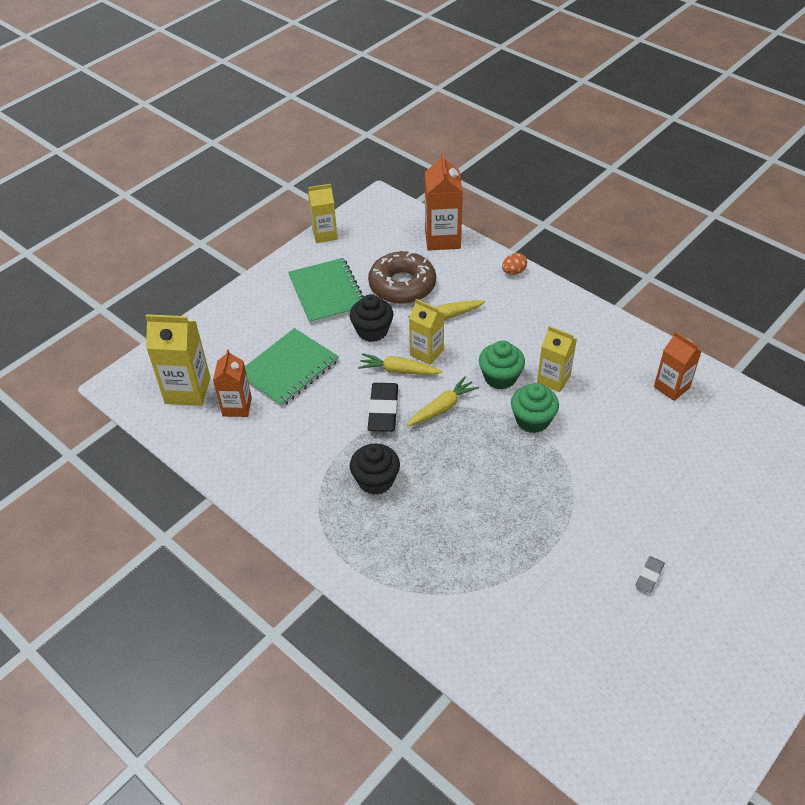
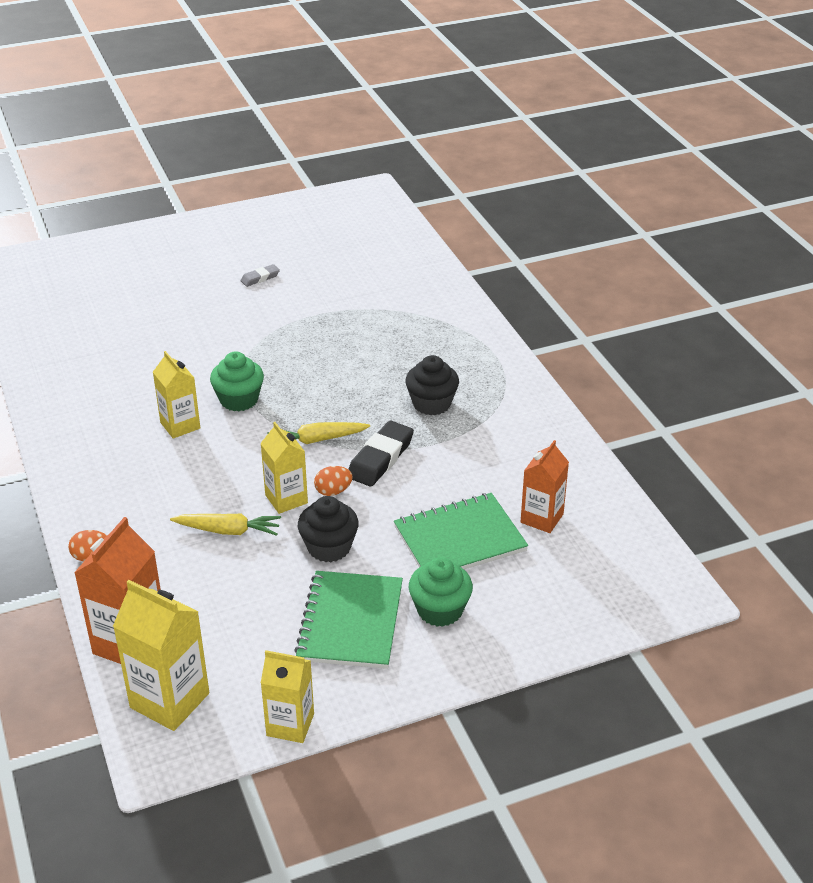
camera: 155 degrees left, 10 degrees down
yellow carton [145,314,211,406] -> yellow carton moved to [113,580,209,731]
yellow carrot [358,353,442,375] -> orange egg [314,466,353,496]
brown donut [368,251,436,304] -> none
green cupcake [479,341,525,389] -> green cupcake moved to [409,558,473,627]
orange carton [654,331,702,401] -> none

